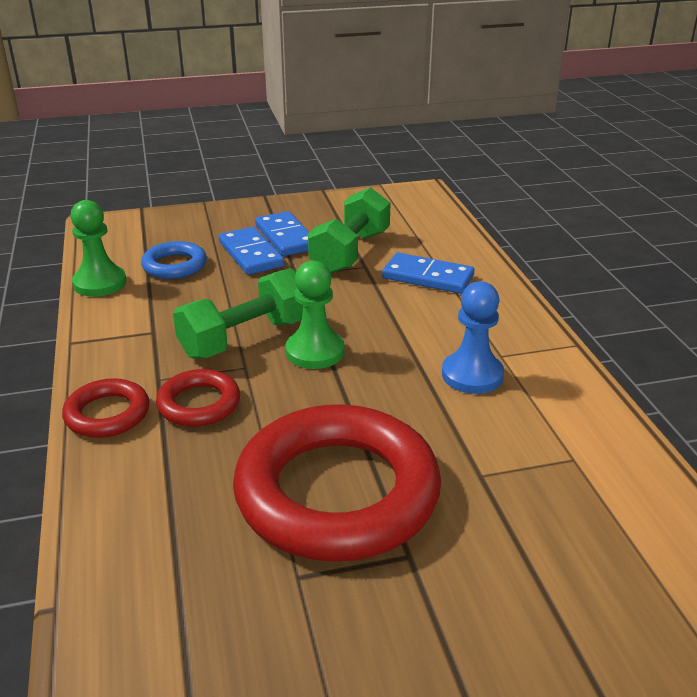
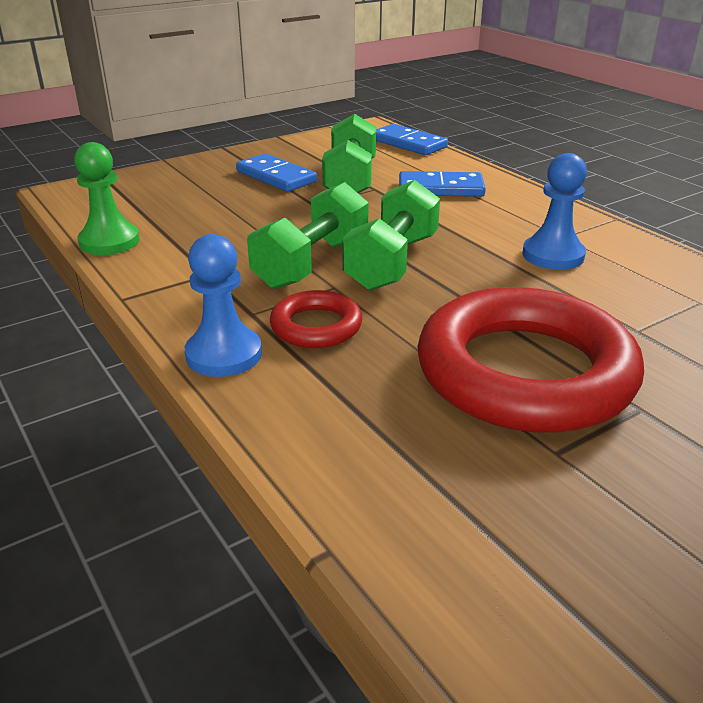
camera: 20 degrees left, 0 degrees up
red ring [62,378,149,438] -> blue pawn [185,234,262,377]
blue ring [141,241,207,279] -> none
blue domino [219,227,284,275] -> blue domino moved to [376,124,448,155]
green pawn [286,260,344,369] -> green dumbbell [342,180,440,291]

